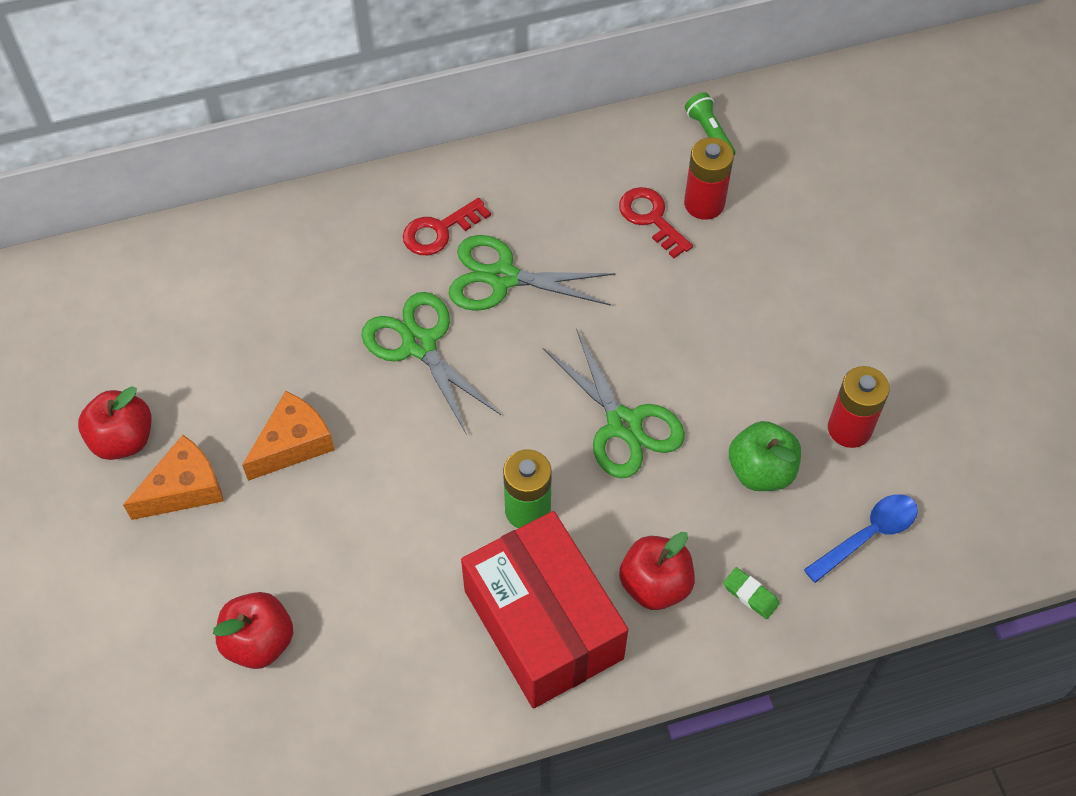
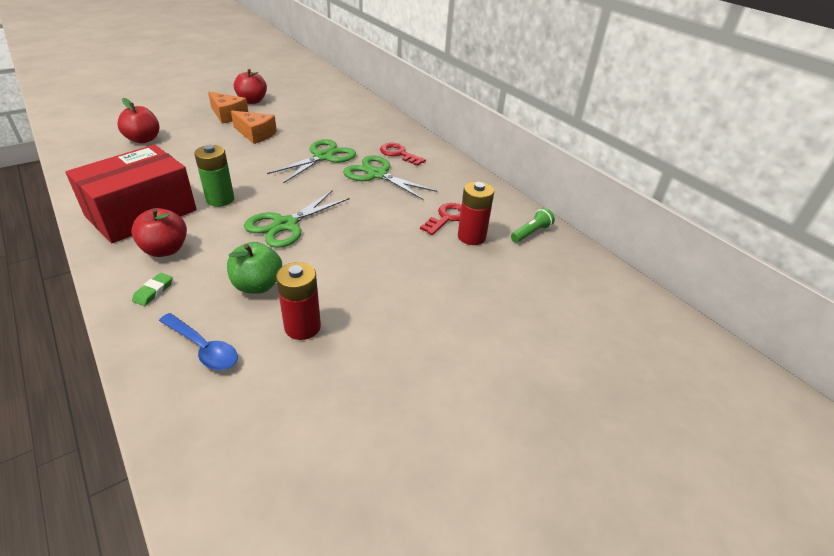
camera: 70 degrees right, 20 degrees down
green scissors [448,235,616,311] -> green scissors turned 45 degrees counterclockwise [343,155,437,200]

